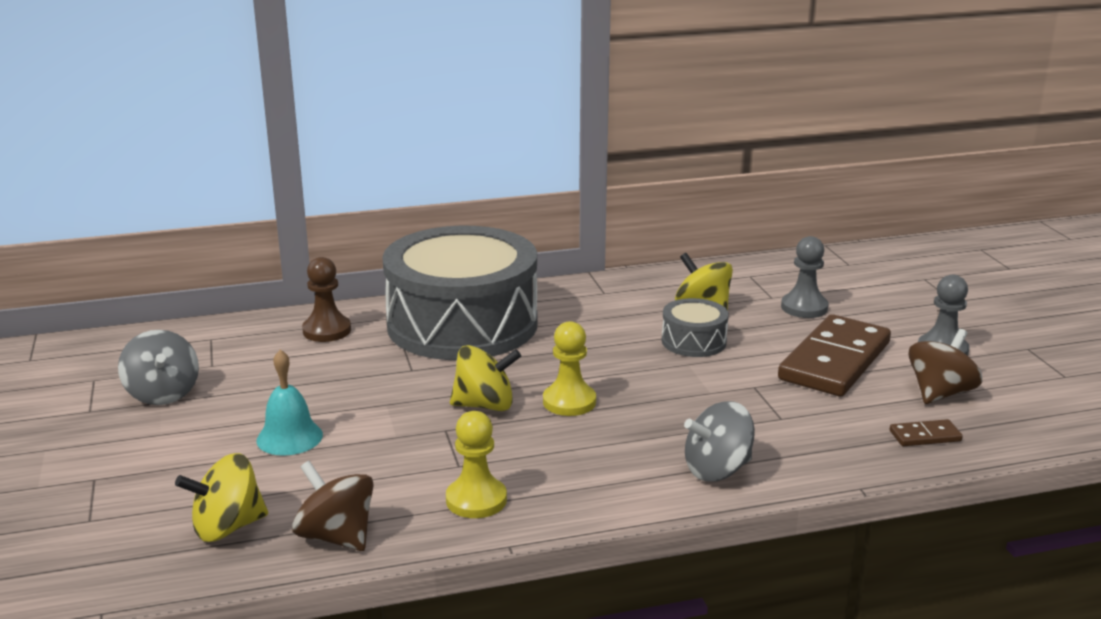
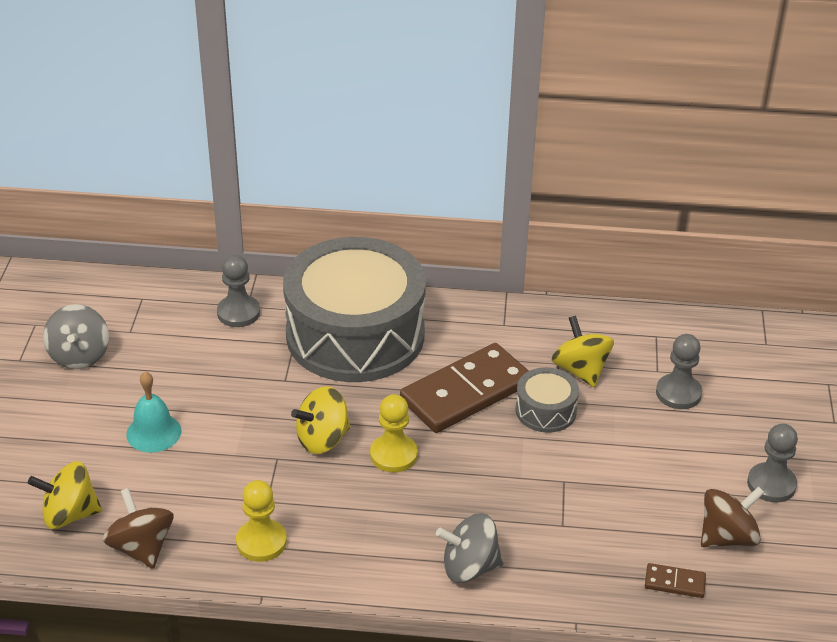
camera: 20 degrees right, 15 degrees up
brown pawn [302,257,351,342] -> grey pawn [217,255,260,327]
yellow spinning top [450,345,521,411] -> yellow spinning top turned 135 degrees clockwise [291,386,351,454]
brown domino [778,314,891,396] -> brown domino moved to [400,343,529,433]

